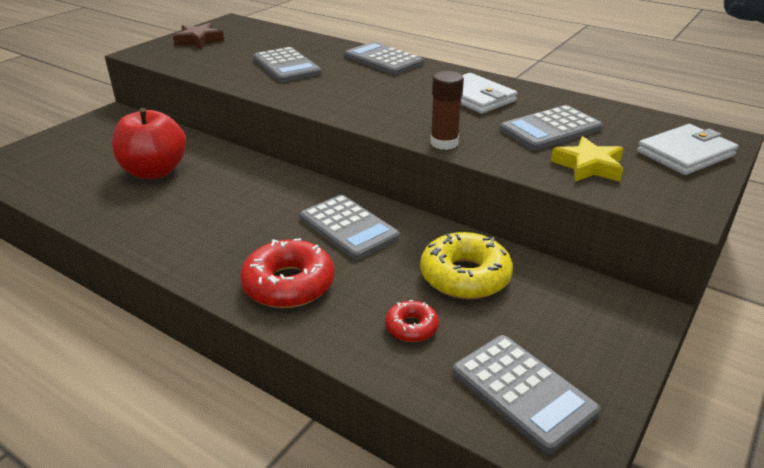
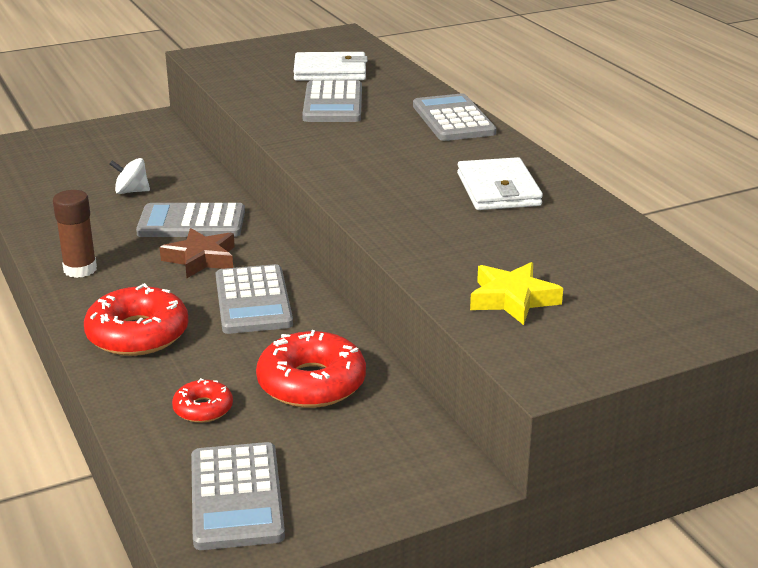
camera: 30 degrees right, 5 degrees down
red apple [112,108,186,179] -> white spinning top [110,158,150,194]
brown star [173,23,224,49] -> brown star moved to [160,228,235,278]
yellow donut [420,232,513,299] -> red donut [256,330,366,408]
brown glue stick [430,71,464,150] -> brown glue stick moved to [53,190,97,278]
grey calculator [500,105,603,150] -> grey calculator moved to [136,203,245,237]
white wallet [637,124,738,175] -> white wallet moved to [294,52,368,81]

